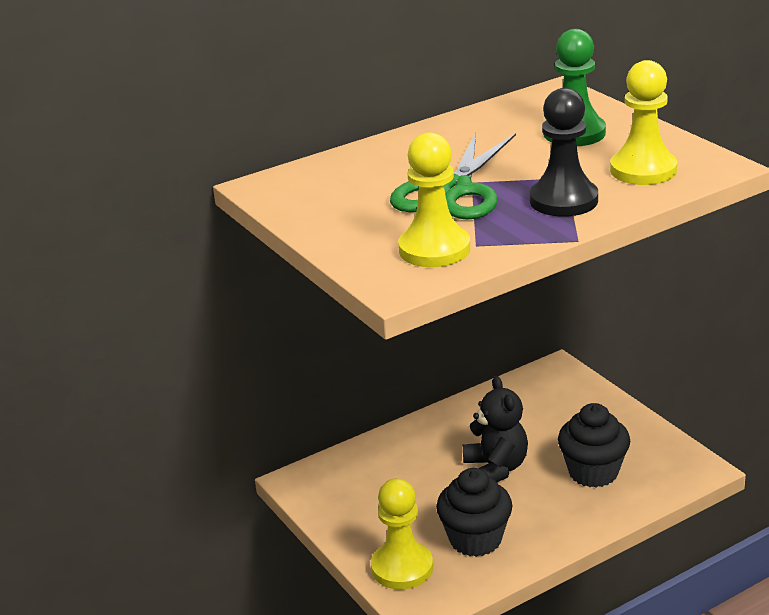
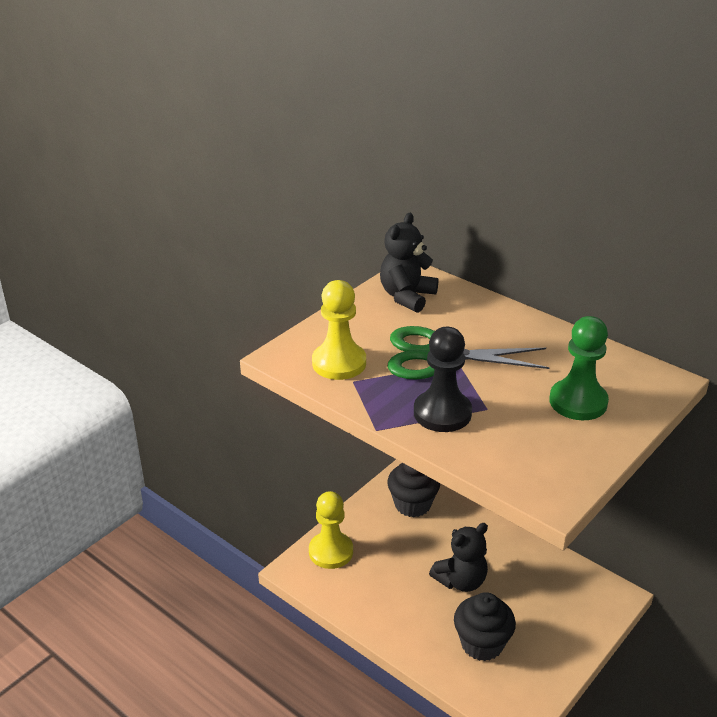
camera: 70 degrees right, 5 degrees up
black cupcake [436,468,512,557] -> black cupcake moved to [387,463,440,517]
yellow pawn [610,60,677,185] -> none
none -> black teddy bear [380,213,438,313]

